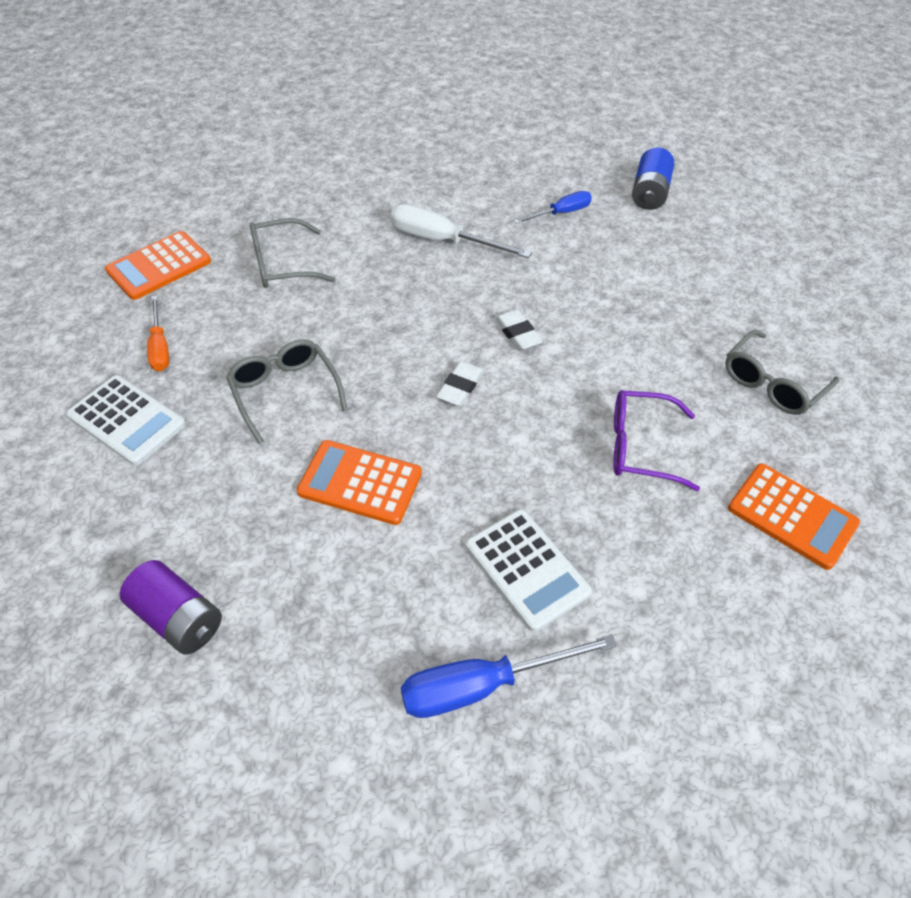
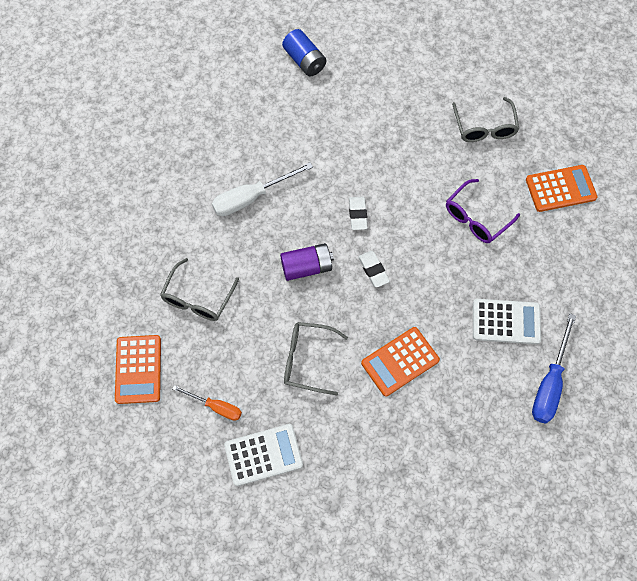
camera: 50 degrees left, 15 degrees up
purple battery [120,560,222,655] -> purple battery moved to [280,243,334,281]
white eraser [495,309,543,350] -> white eraser turned 75 degrees clockwise [349,197,368,230]
blue screwdriver [514,191,592,224] -> none

